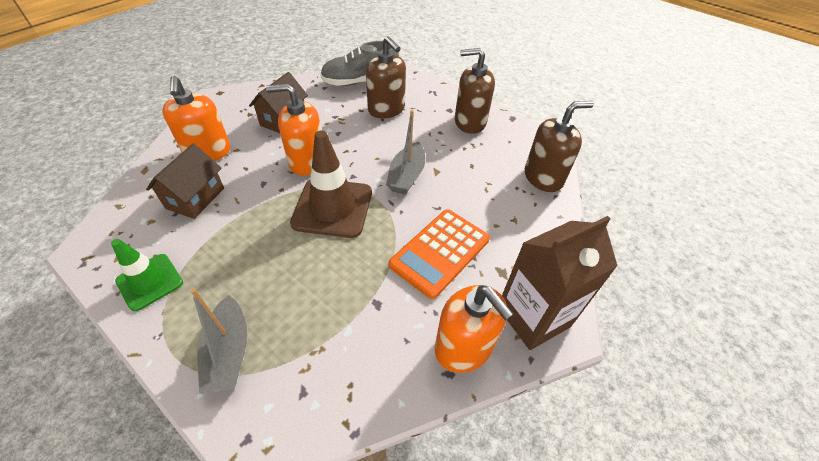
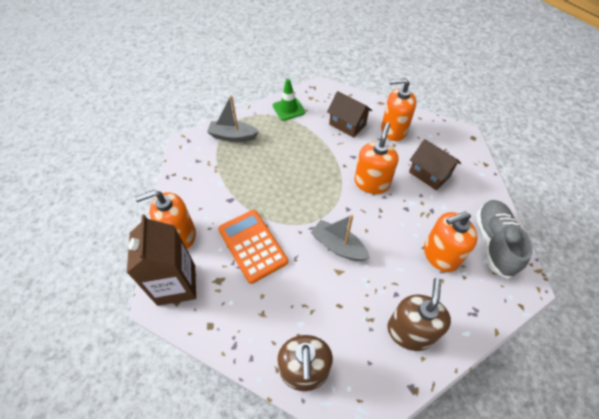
camera: 110 degrees right, 5 degrees up
brown traffic cone [290,131,372,238] -> none
brown soap dispenser [366,36,406,118] -> orange soap dispenser [424,212,477,272]

